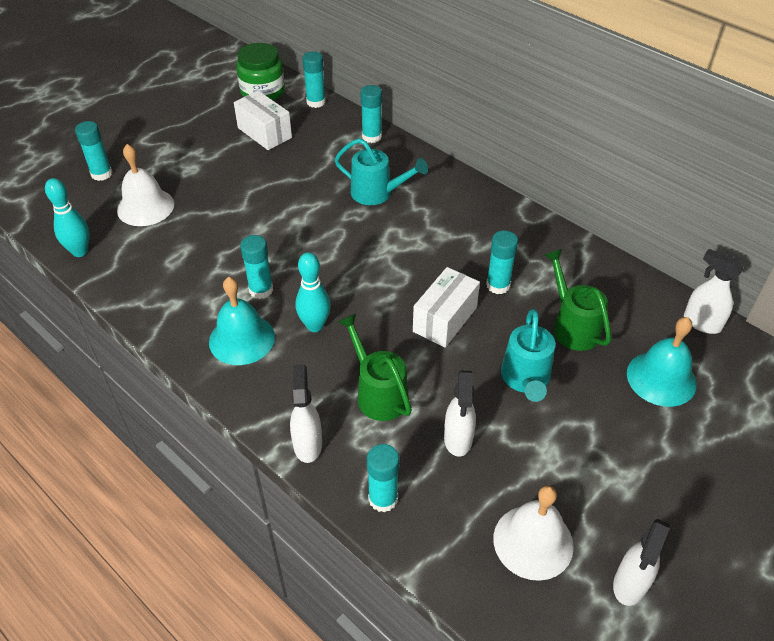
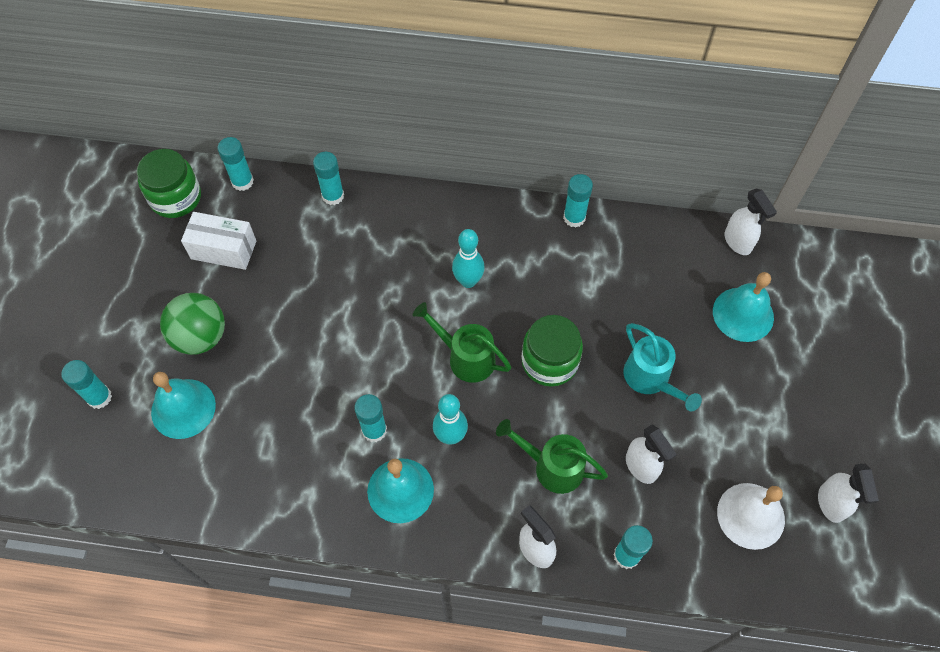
camera: 35 degrees left, 15 degrees up
turquoise bowling pin [45,178,90,257] -> turquoise bowling pin moved to [452,229,485,288]
white bell [117,144,174,226] -> turquoise bell [151,372,216,439]
turquoise watering can [334,138,428,205] -> none
white box [413,267,480,348] -> green jar [521,315,583,387]
turquoise glue stick [486,230,518,294] -> turquoise glue stick moved to [563,174,593,228]
green watering can [544,249,611,351] -> green watering can moved to [413,302,512,383]
white spray bottle [684,249,744,334] -> white spray bottle turned 120 degrees counterclockwise [725,189,777,255]
none -> green ball [160,293,225,355]

